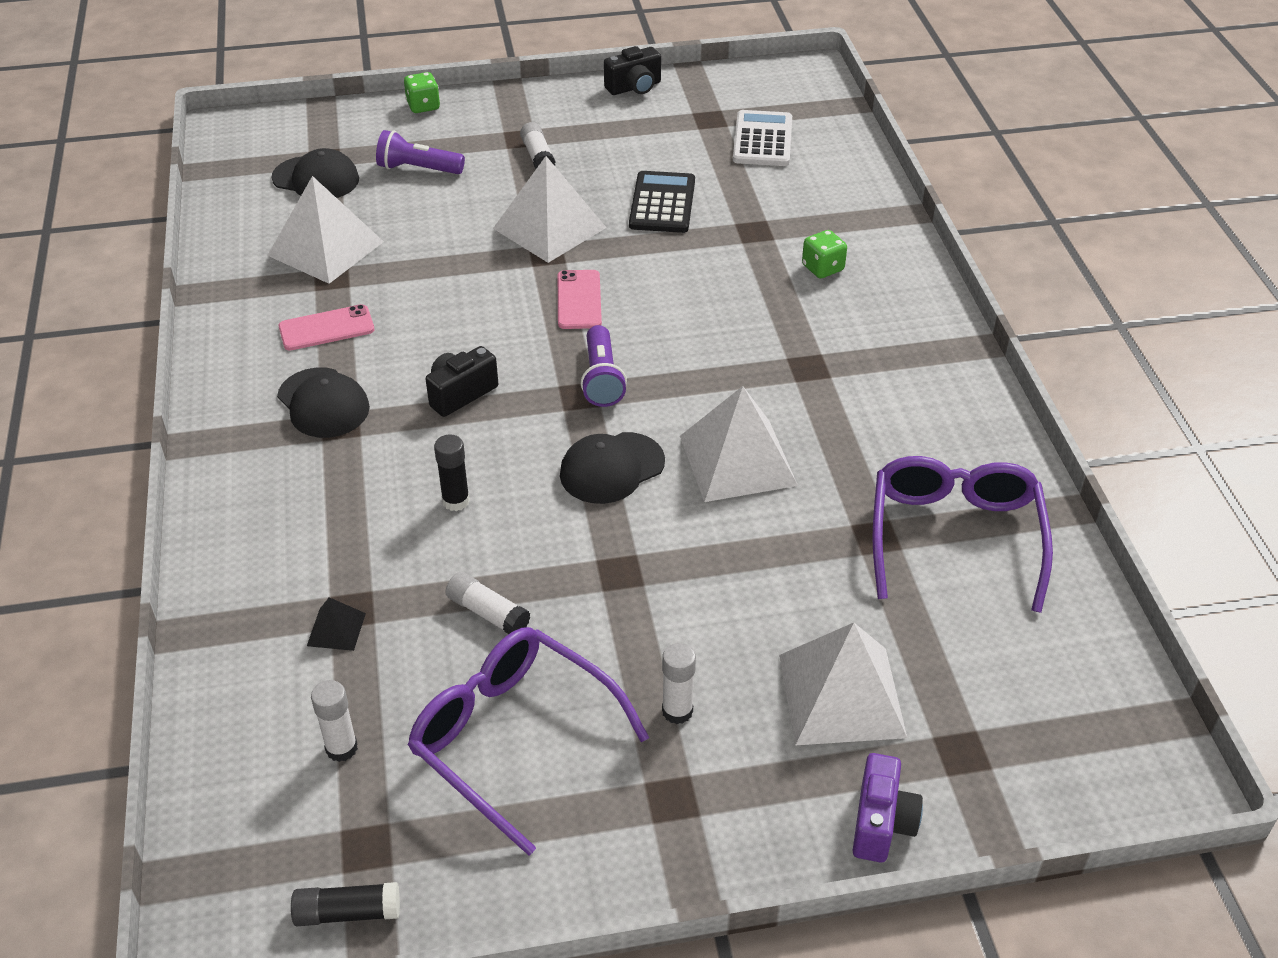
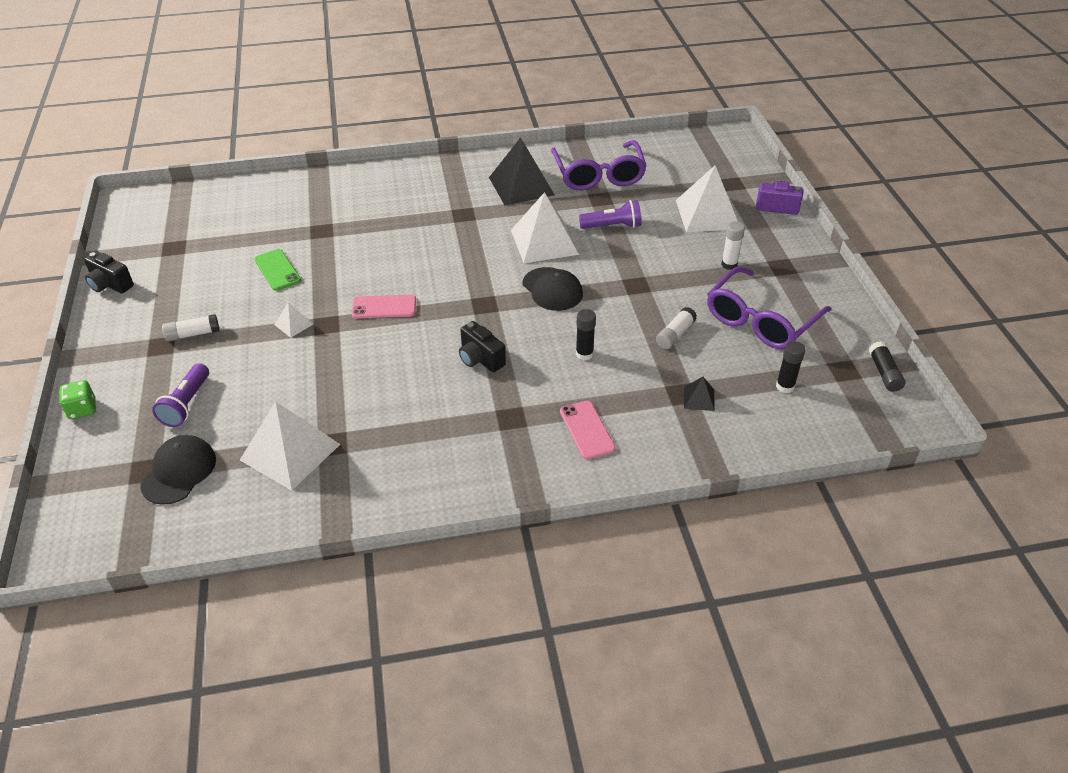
camera: 90 degrees left, 0 degrees up
black cap [277,367,370,438] -> none
pink phone [279,304,374,351] -> pink phone moved to [560,401,616,459]
white glue stick [311,680,358,762] -> black glue stick [776,341,805,393]
white pyramid [493,156,607,263] -> white pyramid [274,302,313,338], size x0.45
purple flashlight [581,325,627,407] -> purple flashlight moved to [579,200,641,229]
black camera [604,46,661,95] -> black camera turned 150 degrees clockwise [84,251,134,293]
black calculator [629,171,695,233] -> green phone [254,249,301,291]
white calculator [733,110,792,166] -> none
green dice [802,230,847,278] -> none
purple glasses [872,456,1053,613] -> purple glasses turned 105 degrees counterclockwise [551,140,647,190]
none -> black pyramid [489,138,555,205]

